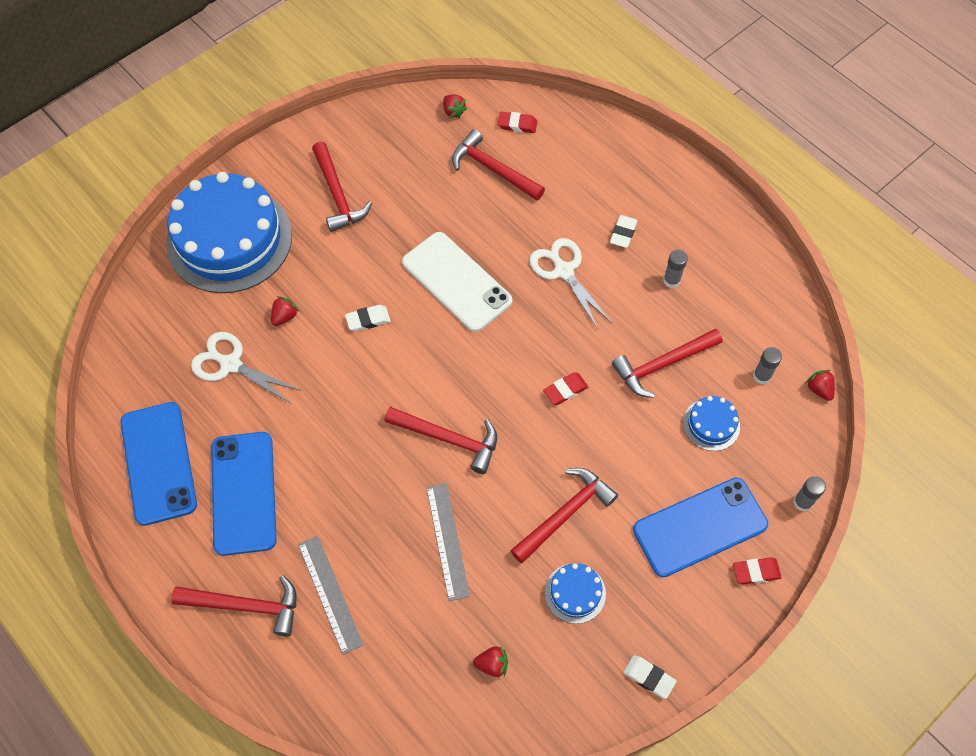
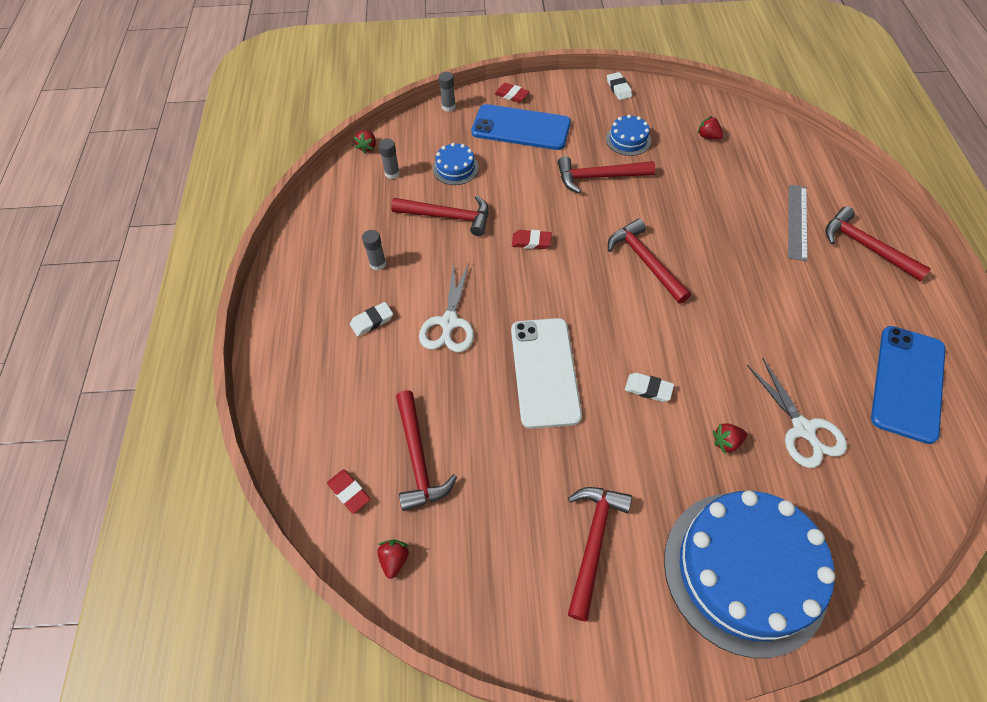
camera: 140 degrees left, 5 degrees down
blue phone [211,432,277,556] -> none
grey ruler [426,483,470,601] -> none

